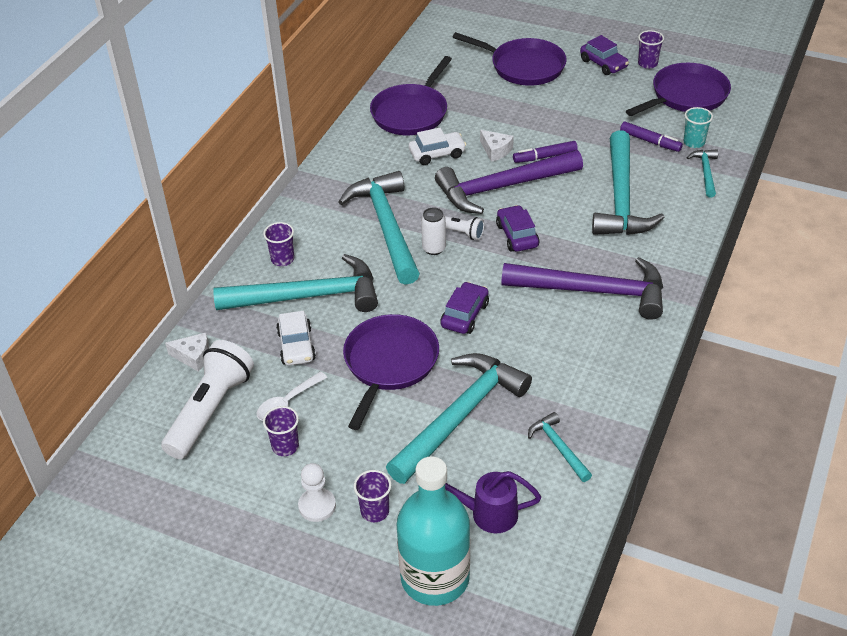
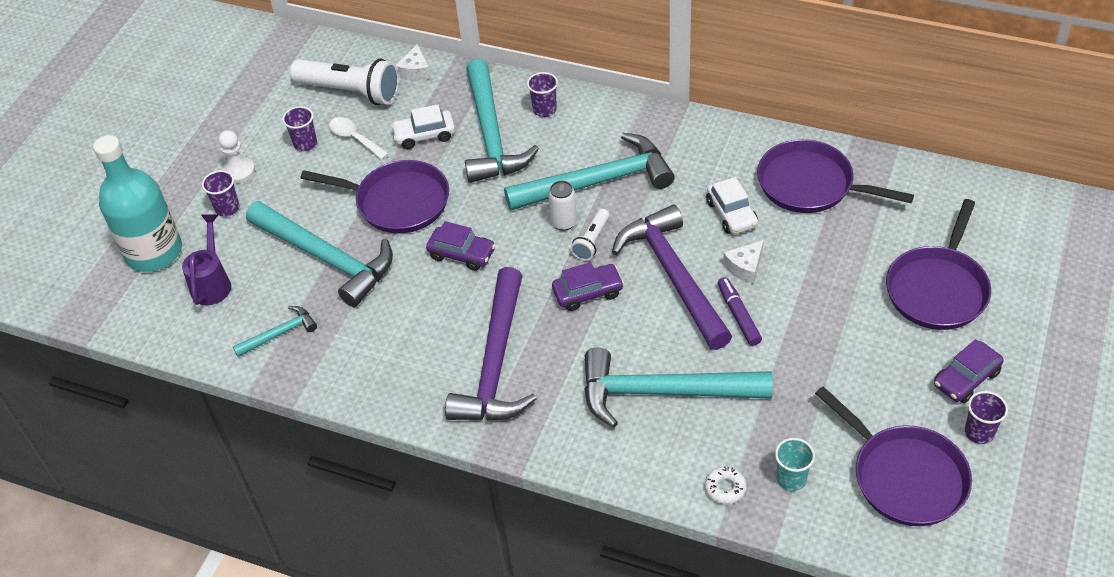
camera: 90 degrees right, 5 degrees up
purple marker [620,122,683,152] -> none
turquoise hammer [686,150,718,197] -> white donut [705,466,747,504]

